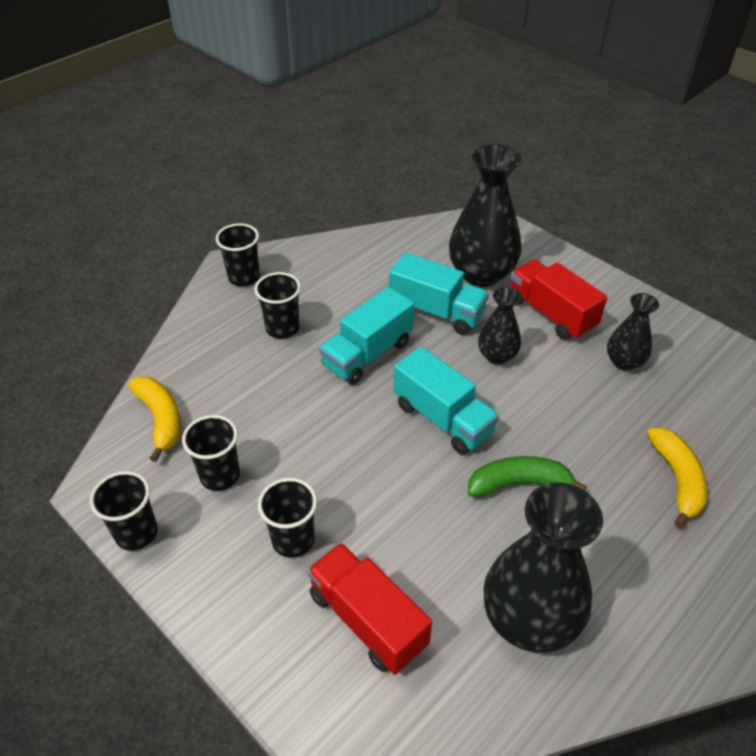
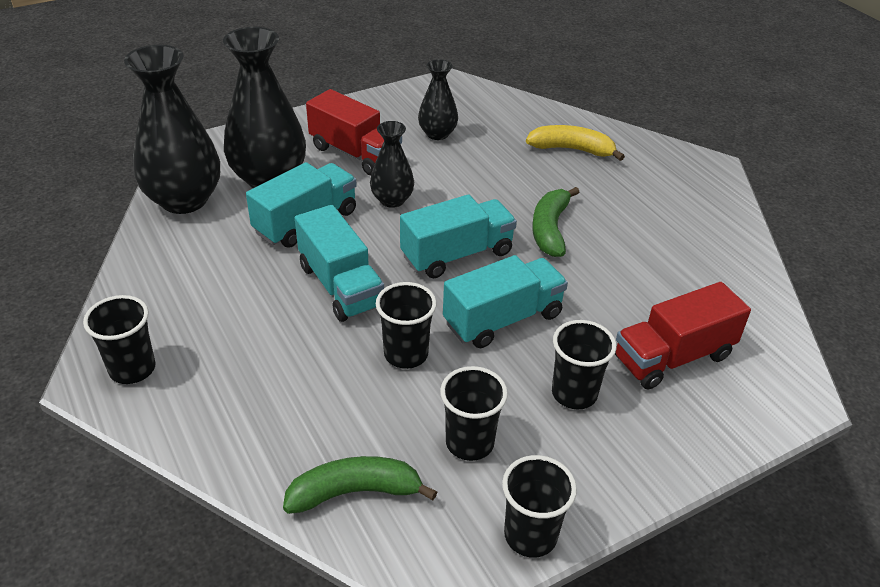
camera: 75 degrees left, 5 degrees down
yellow banana [128,377,181,462] -> green banana [283,456,437,514]
black cup [254,272,301,339] -> black cup moved to [376,282,437,369]
black vase [483,483,603,653] -> black vase moved to [124,45,220,214]
red truck [510,259,607,340] -> red truck turned 120 degrees counterclockwise [306,89,402,176]
none -> turquoise truck [443,255,568,348]

